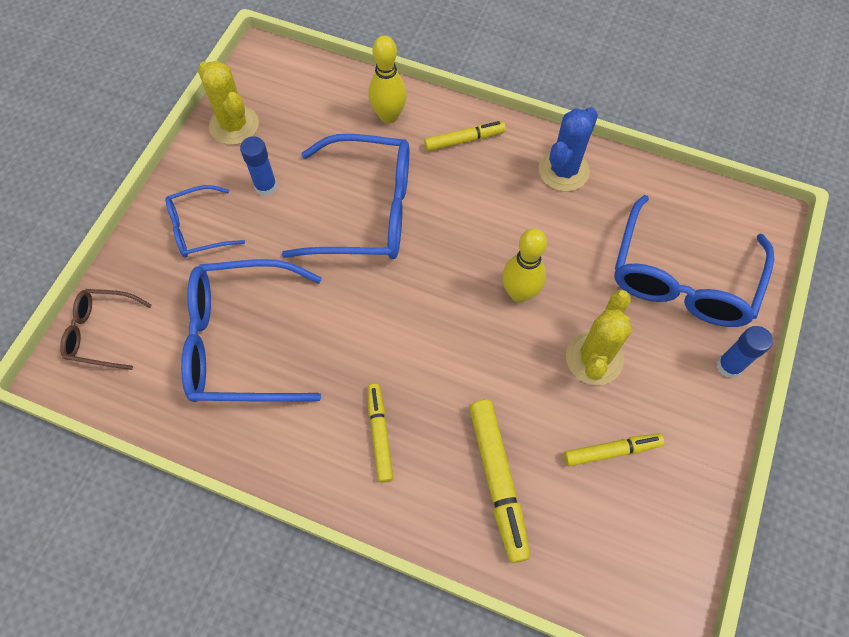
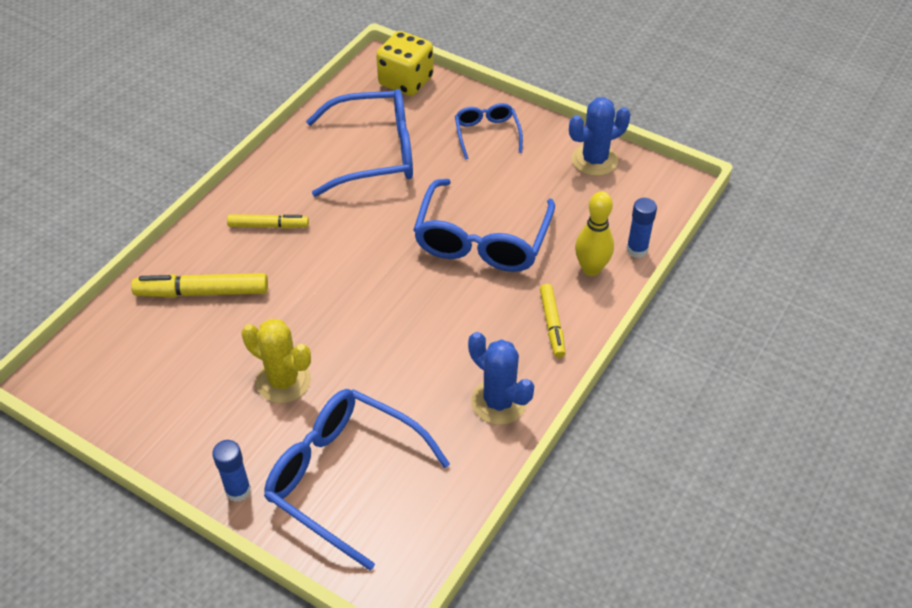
camera: 100 degrees right, 15 degrees down
brown glasses [60,289,152,370] -> yellow dice [376,31,434,96]
blue glasses [181,259,322,402] -> blue glasses turned 75 degrees clockwise [306,89,413,197]
yellow cactus [198,61,259,145] -> blue cactus [569,97,631,176]
blue glue stick [240,136,277,196] -> blue glue stick moved to [626,198,657,258]
yellow bowling pin [502,228,547,302] -> none
yellow marker [564,433,664,466] -> none

